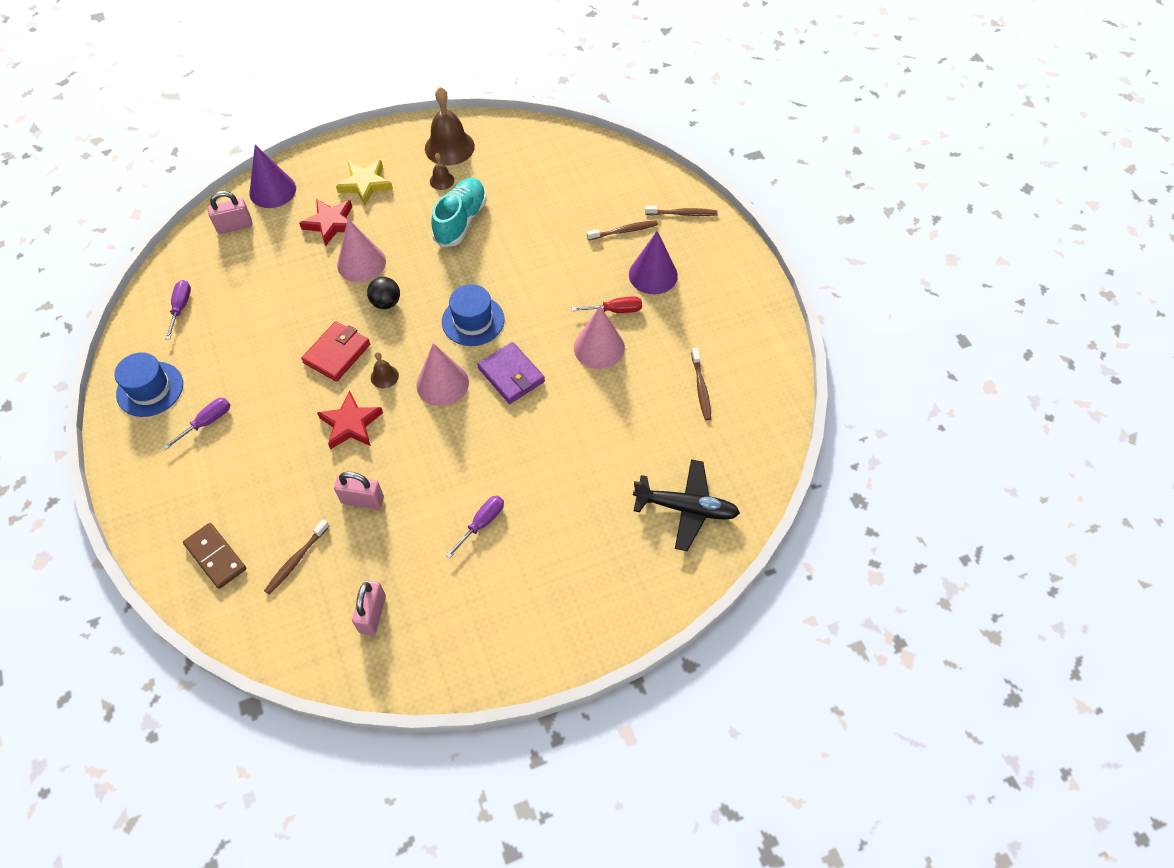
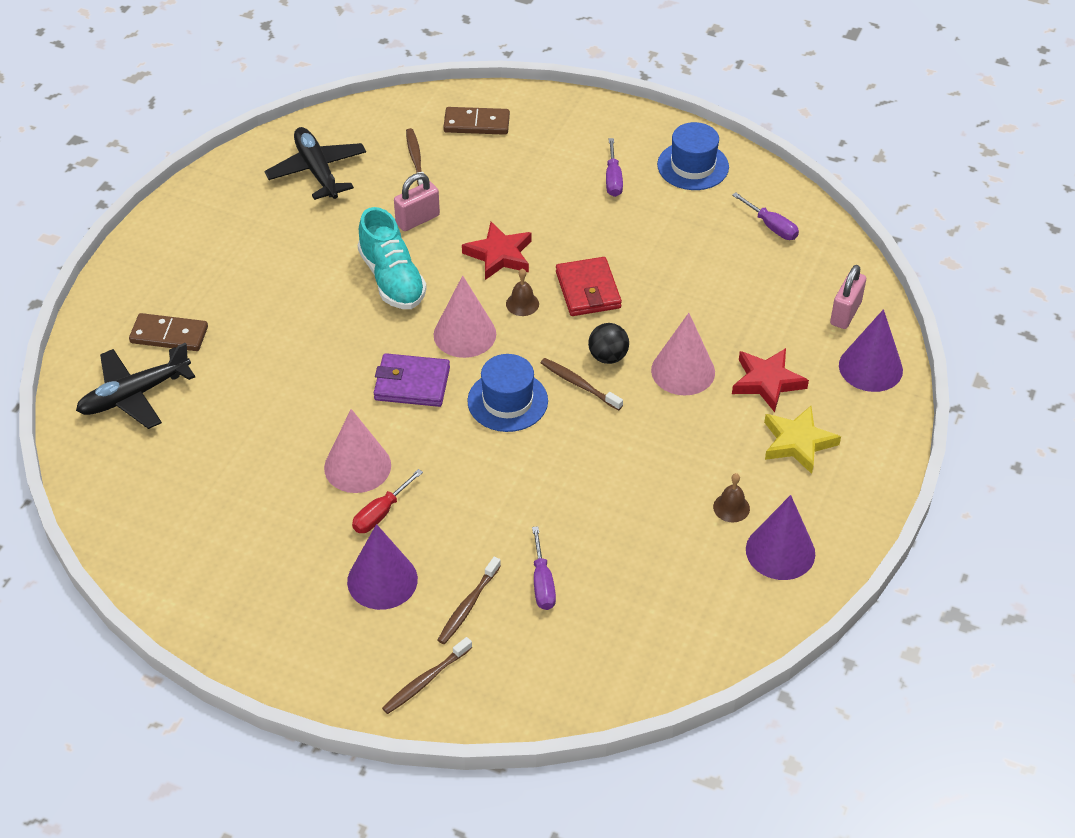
camera: 135 degrees right, 10 degrees down
pink padlock [352,580,386,635] -> black plane [265,127,366,200]
brown bell [425,87,475,165] -> purple cone [746,495,815,580]
turquoise shoe [431,178,487,247] -> turquoise shoe moved to [358,207,427,309]
purple screwdriver [446,496,504,558] -> purple screwdriver moved to [532,526,556,610]
brown toothbrush [691,348,711,420] -> brown toothbrush moved to [541,358,623,411]
none -> brown domino [129,313,208,351]

